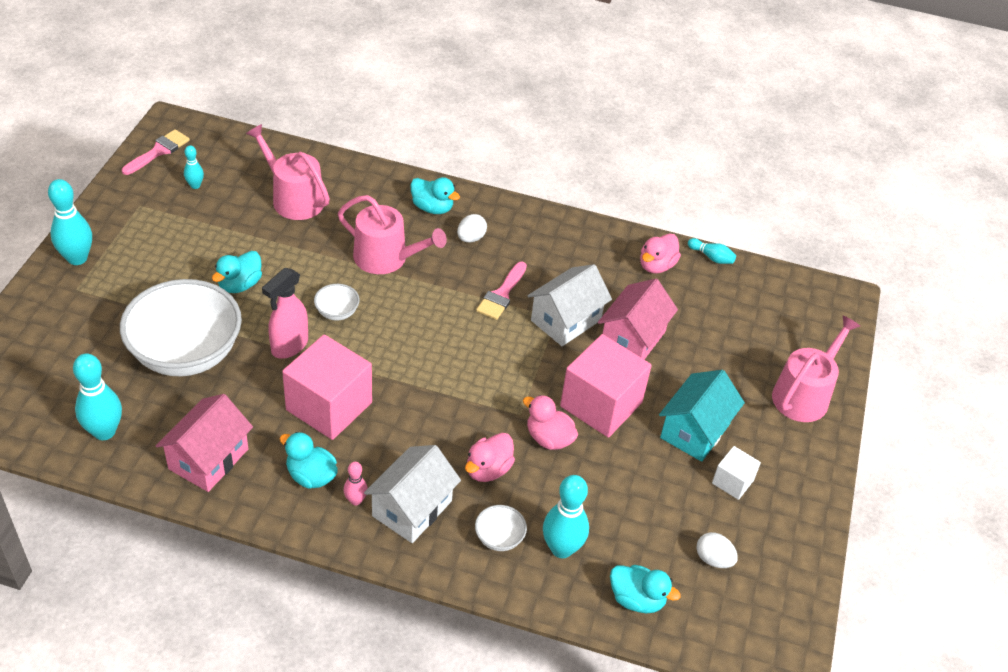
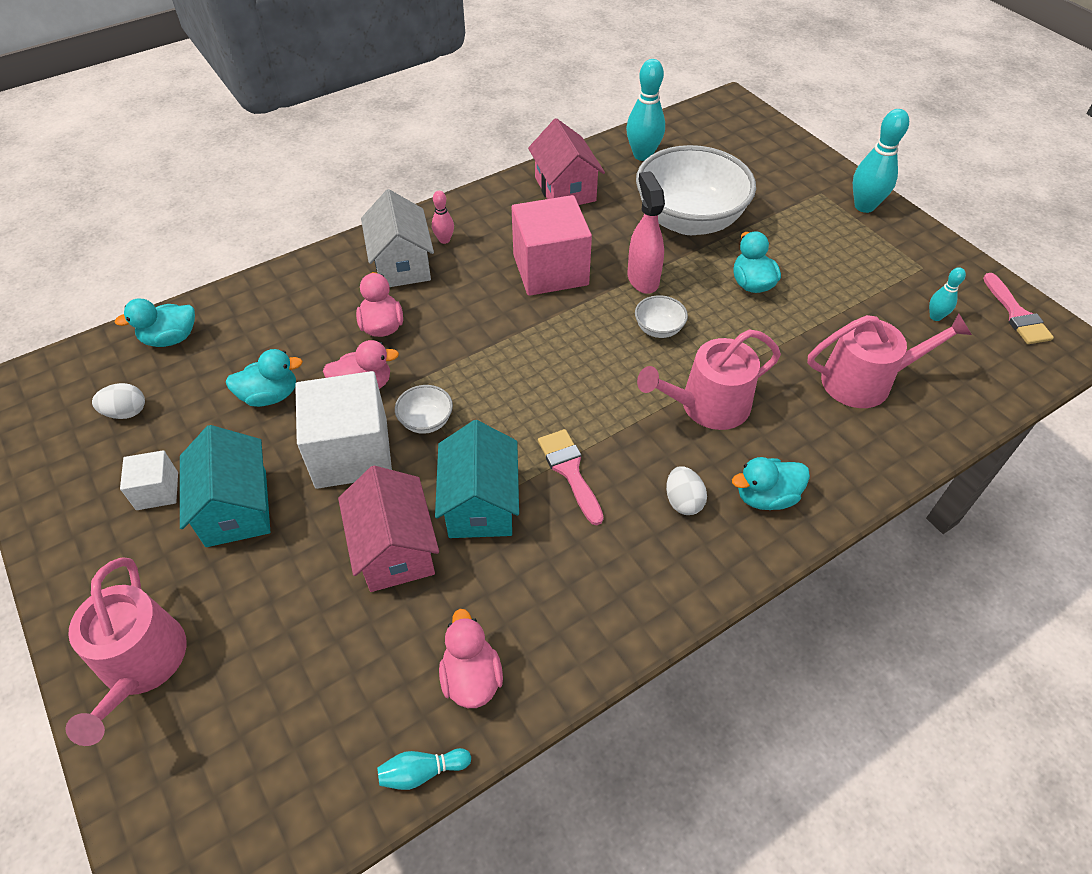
camera: 135 degrees right, 5 degrees up
turquoise duck [279,432,338,489] -> turquoise duck moved to [226,349,303,407]
white bowl [475,505,527,551] -> white bowl moved to [395,385,453,434]
white house [528,264,612,346] -> turquoise house [435,420,519,538]
turquoise bowling pin [543,475,589,558] -> none
pink cube [560,334,652,438] -> white cube [295,371,392,489]

